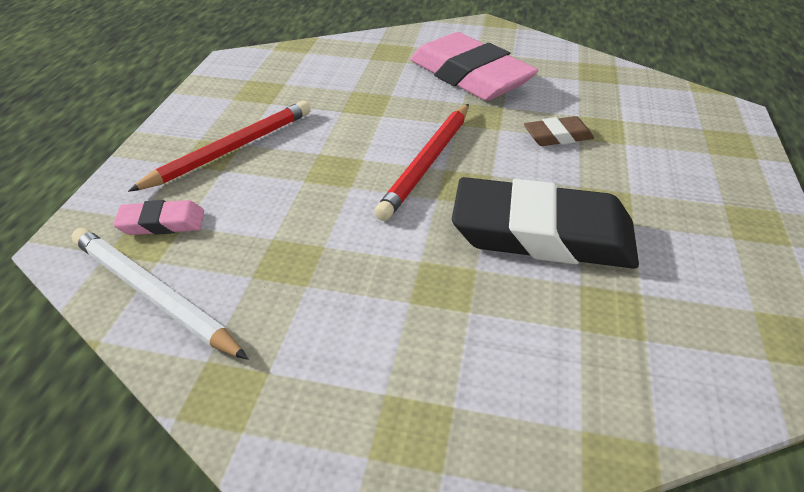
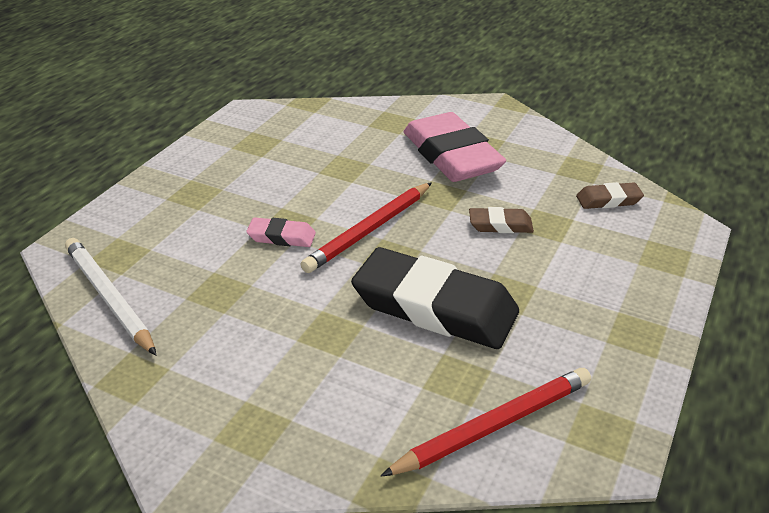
camera: 15 degrees right, 5 degrees down
pink eraser [113,200,204,235] -> pink eraser moved to [246,217,316,247]
red pencil [128,101,311,192] -> red pencil moved to [381,368,591,476]
none -> brown eraser [576,182,644,209]

